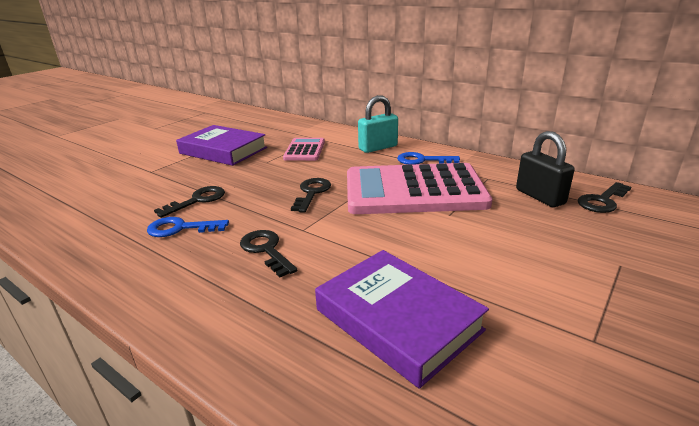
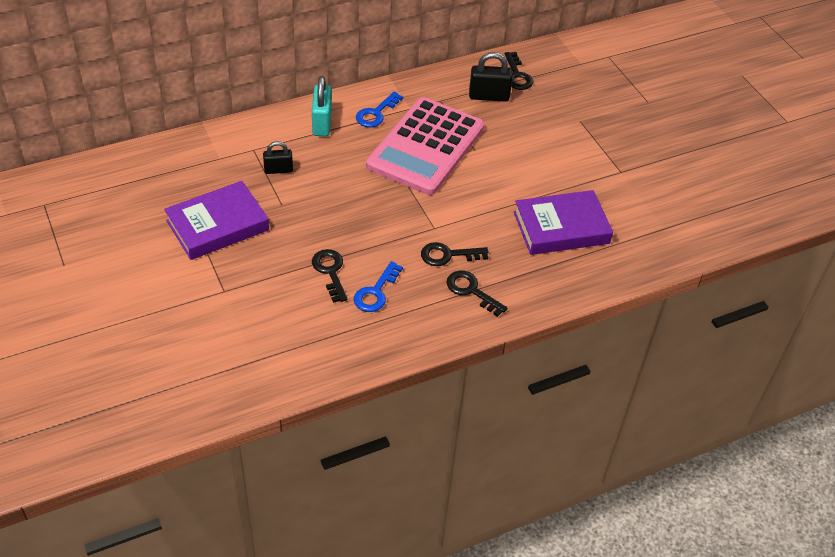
camera: 65 degrees left, 20 degrees up
pink calculator [283,138,325,161] -> black padlock [263,141,293,174]
black key [291,178,331,213] -> black key moved to [446,271,508,317]

